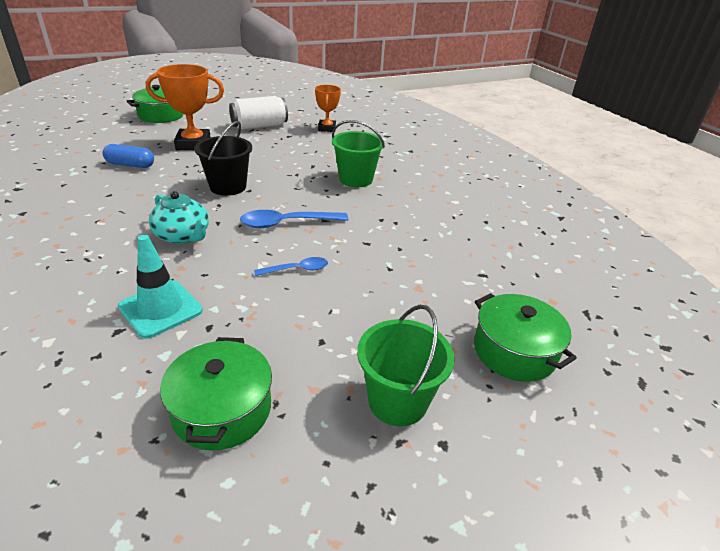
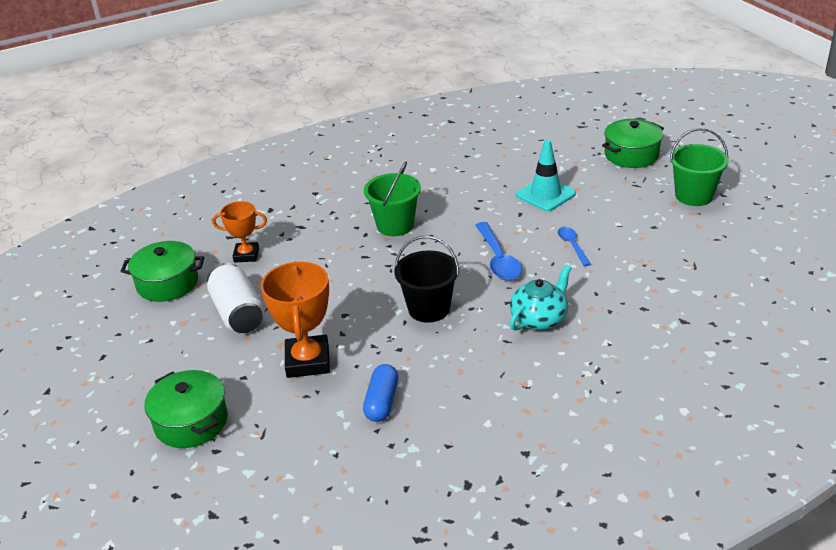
camera: 85 degrees left, 0 degrees up
turquoise traffic cone [118,235,203,339] -> turquoise traffic cone moved to [516,139,576,211]
green pot [160,337,272,451] -> green pot moved to [120,241,204,302]

